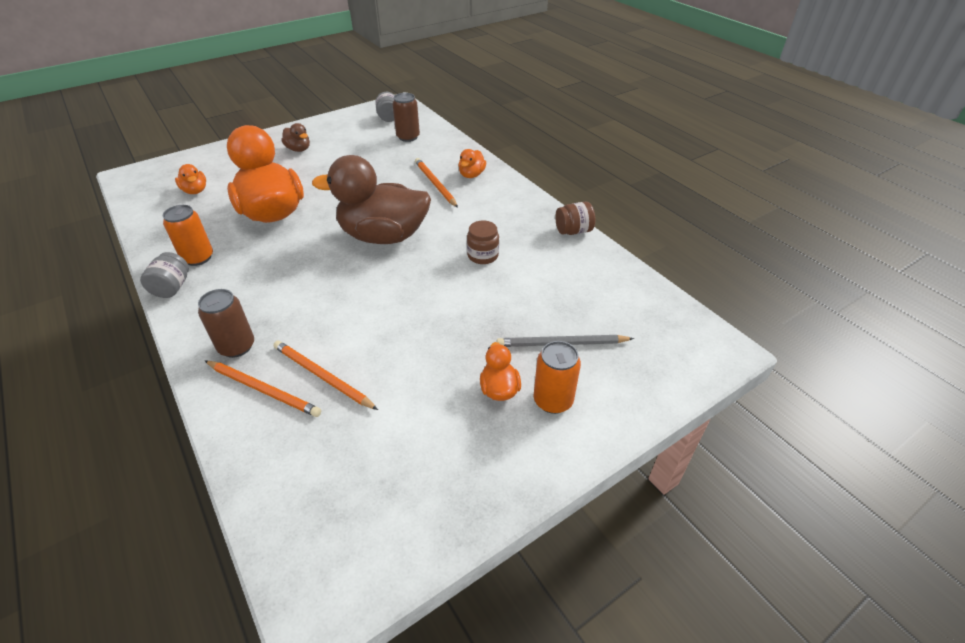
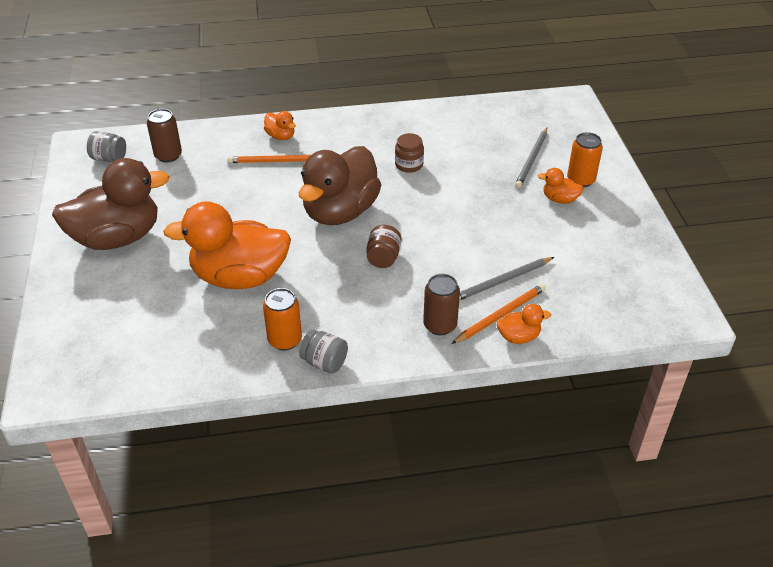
camera: 65 degrees left, 0 degrees up
orange duck [175,164,206,194] -> orange duck moved to [497,304,551,344]
orange pencil [273,341,378,410] -> grey pencil [459,257,554,301]
brown duck [281,123,310,152] -> brown duck [52,158,169,250], size x2.36
brown jar [555,202,596,235] -> brown jar moved to [366,225,401,268]

